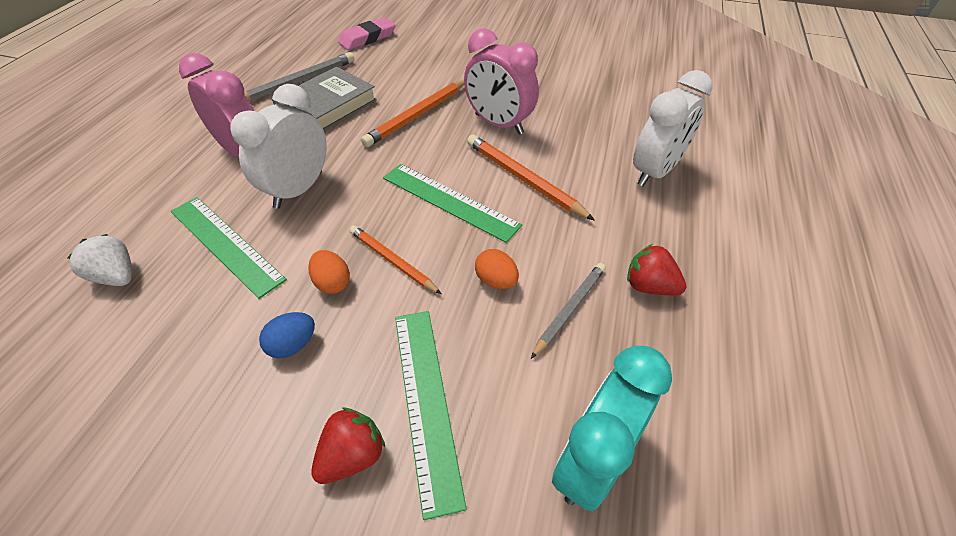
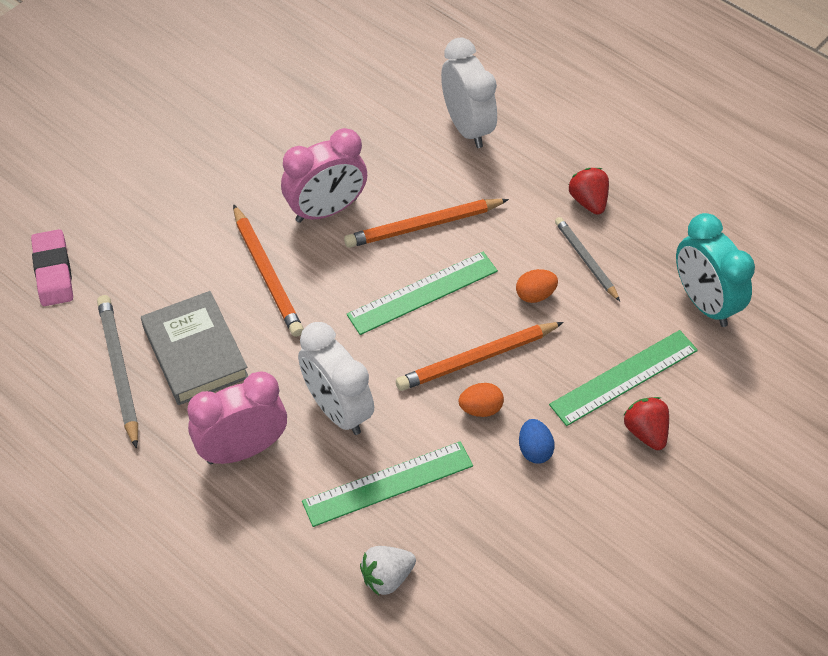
camera: 65 degrees left, 5 degrees up
orange pencil [349,225,442,294] -> orange pencil [396,322,564,391], size x1.51
green ruler [395,311,467,520] -> green ruler turned 45 degrees counterclockwise [549,330,698,426]
red strawberry [627,244,687,295] -> red strawberry turned 105 degrees clockwise [569,168,609,215]

